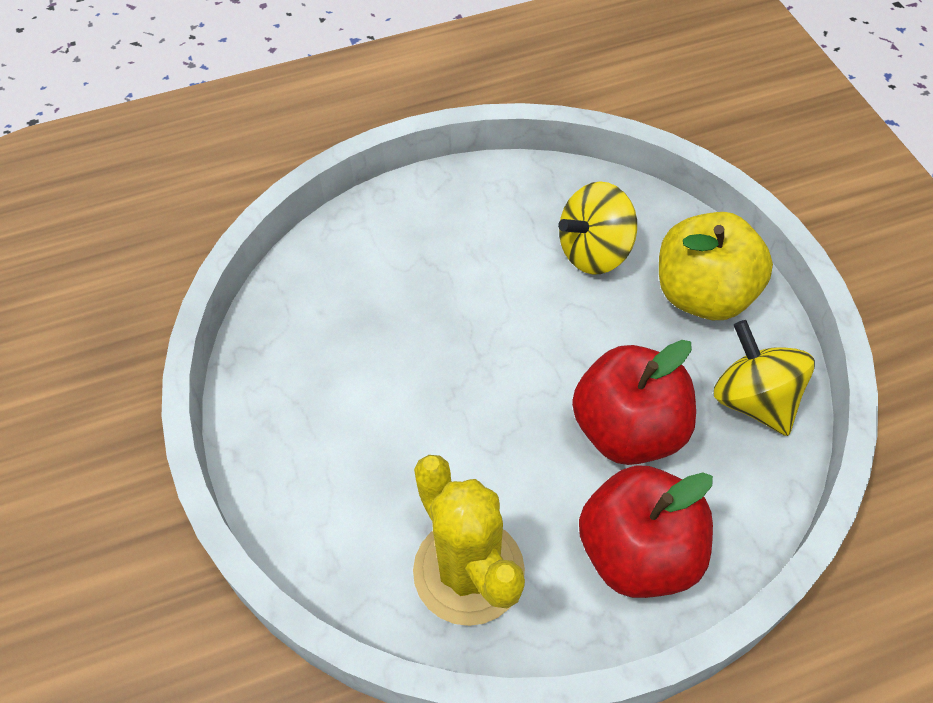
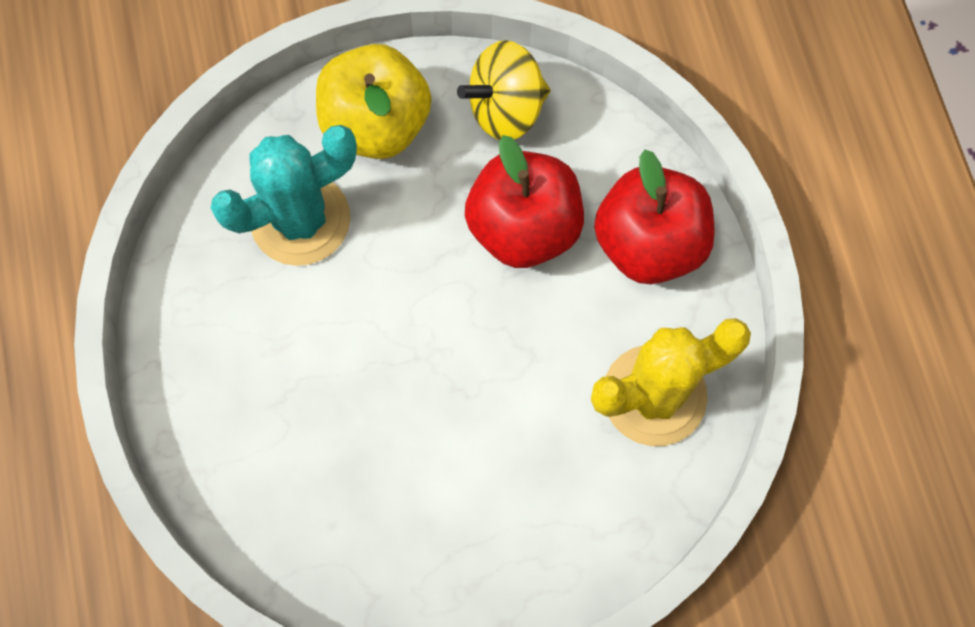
camera: 85 degrees left, 15 degrees up
yellow spinning top [558,181,637,275] -> turquoise cactus [211,125,357,266]

